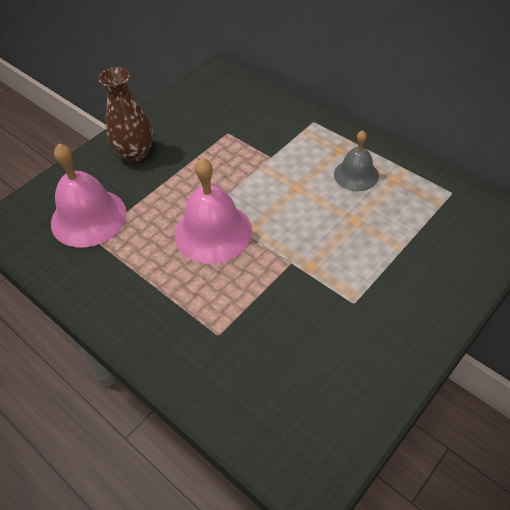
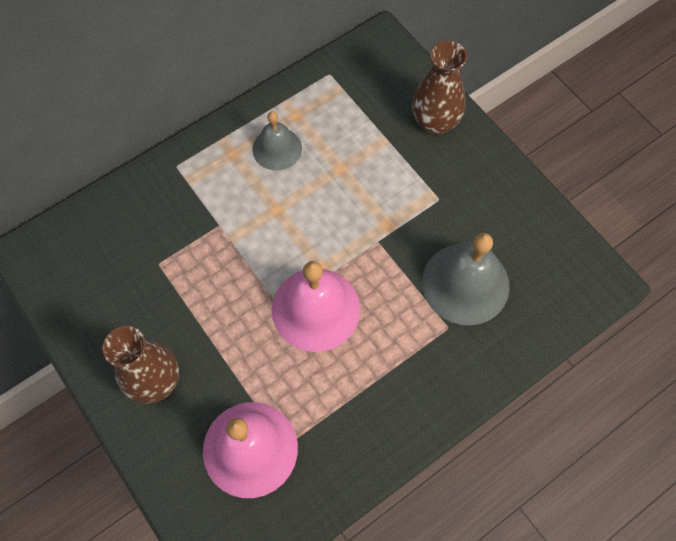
camera: 80 degrees left, 15 degrees up
none -> brown vase [412,41,467,135]
none -> grey bell [422,233,510,325]

